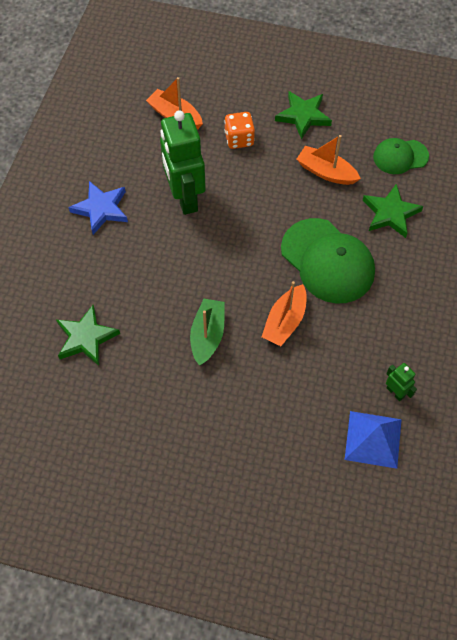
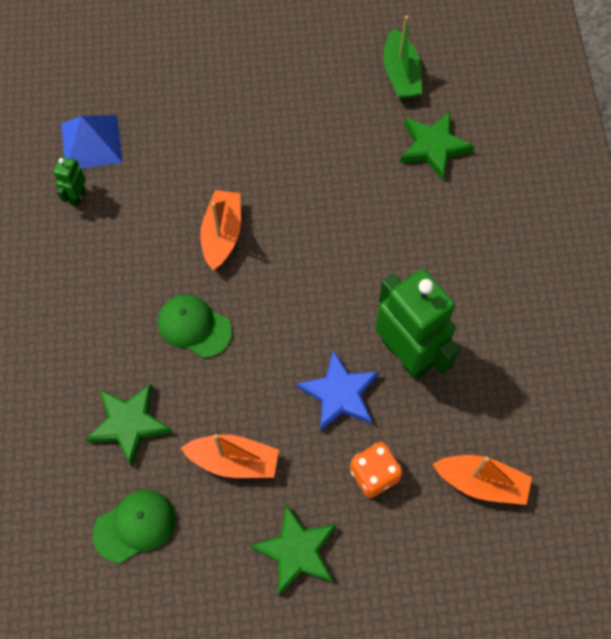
camera: 160 degrees right, 5 degrees up
blue star [69,181,128,235] -> blue star moved to [297,350,379,431]
green boat [190,299,225,366] -> green boat moved to [383,15,422,99]
green cap [281,218,375,303] -> green cap [158,294,232,358], size x0.57
green robot [386,363,417,401] -> green robot turned 75 degrees clockwise [53,157,86,207]

